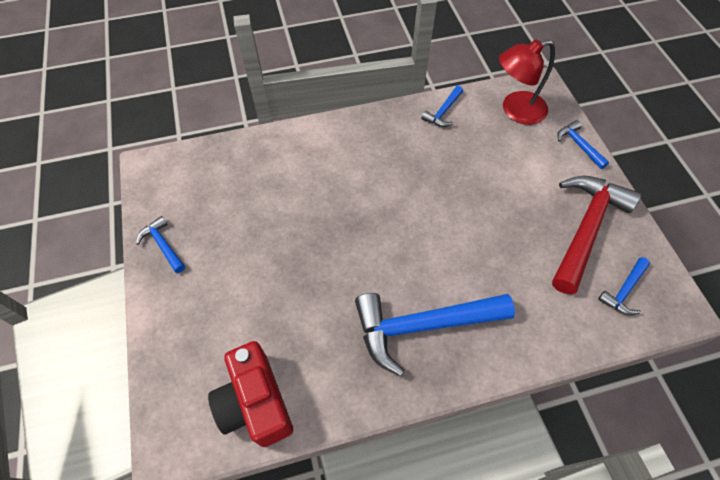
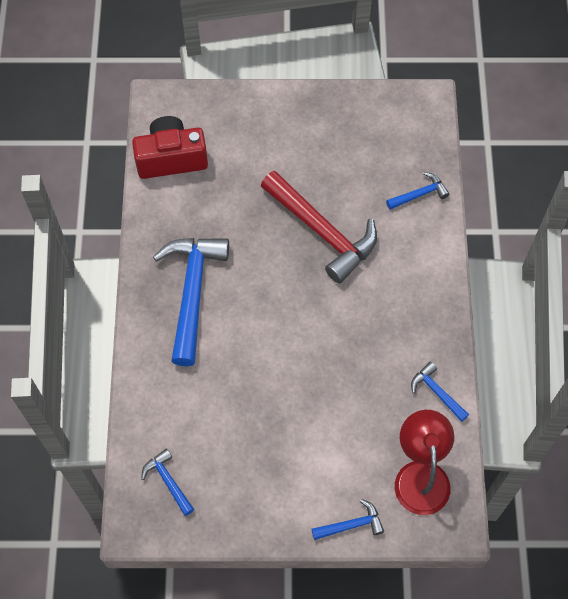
camera: 105 degrees right, 5 degrees up
blue hammer [136,216,185,273] -> blue hammer moved to [386,172,449,210]
red hammer [552,176,641,295] -> red hammer moved to [261,171,377,284]

